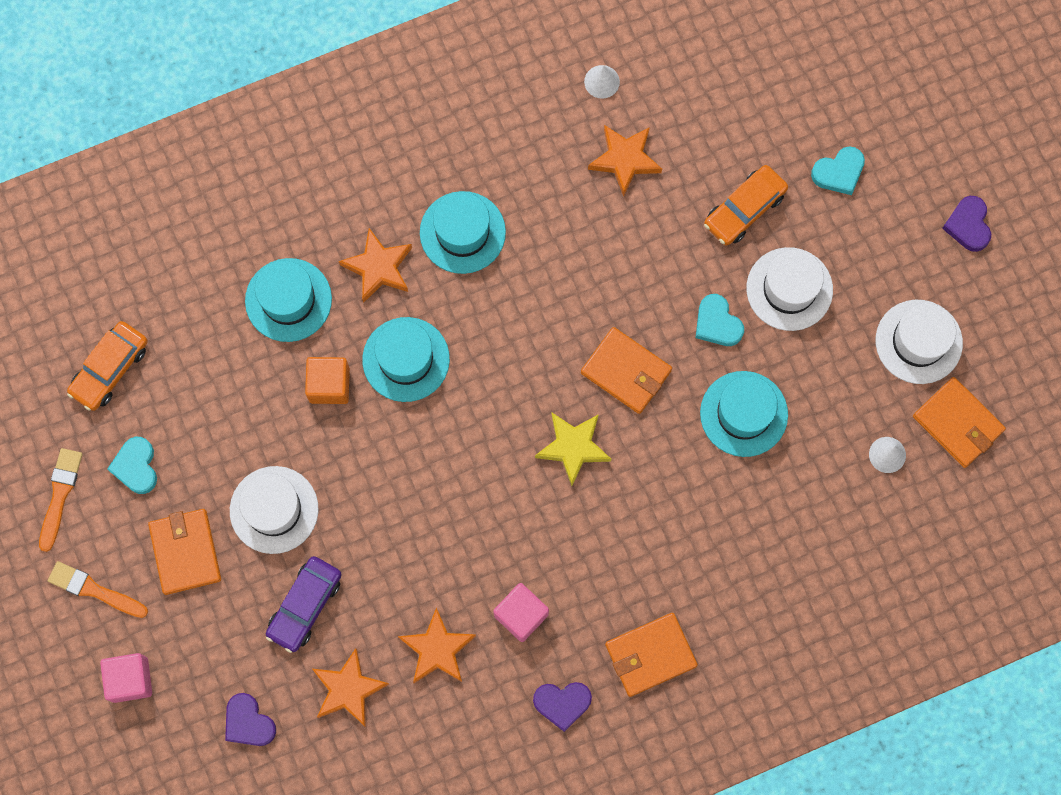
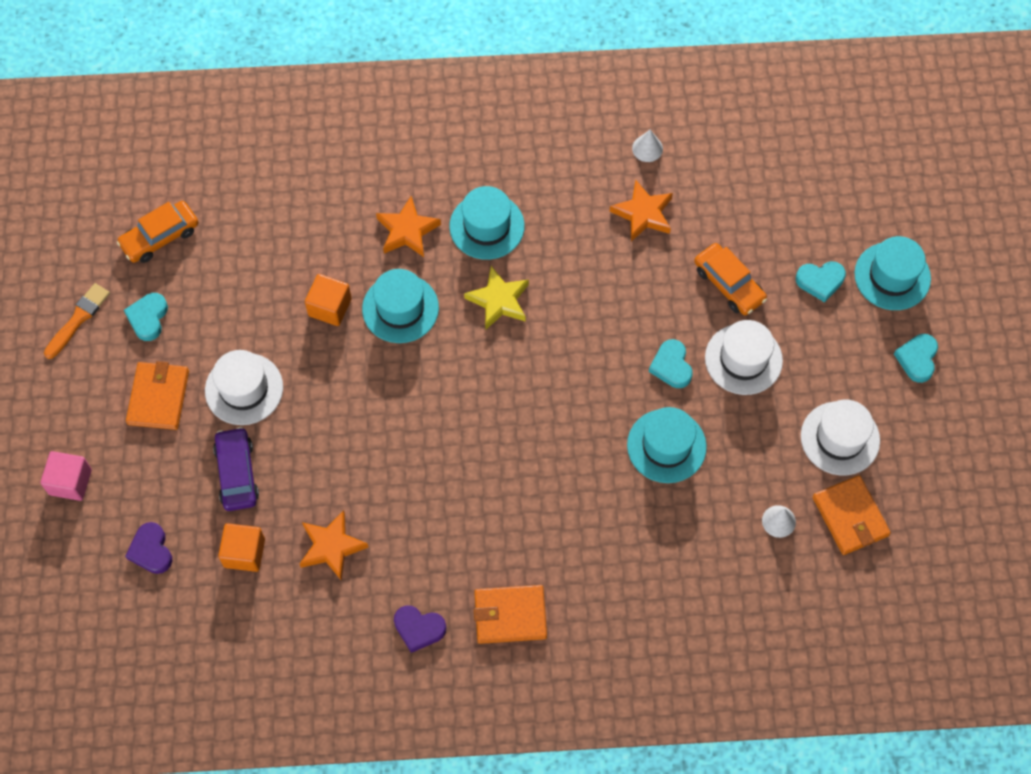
camera: 20 degrees right, 10 degrees down
orange brush [48,561,148,618] -> none
turquoise hat [245,258,332,342] -> turquoise hat moved to [854,236,931,310]
purple car [266,556,342,653] -> purple car turned 120 degrees clockwise [213,427,259,511]
orange star [312,648,389,727] -> orange cube [218,523,265,572]
pink cube [493,583,549,642] -> none
yellow star [535,413,611,486] -> yellow star moved to [464,266,529,330]
orange wallet [581,327,672,414] -> none
orange car [704,165,788,246] -> orange car turned 105 degrees counterclockwise [694,243,767,315]
purple heart [942,196,991,252] -> turquoise heart [894,334,938,383]

